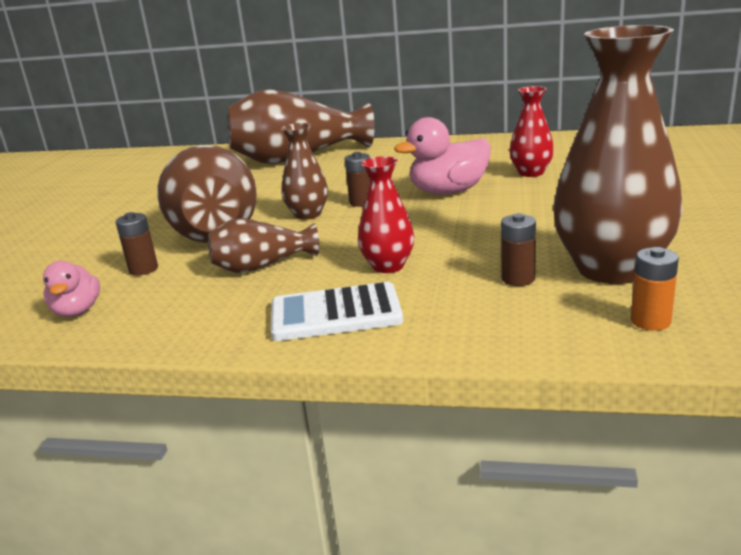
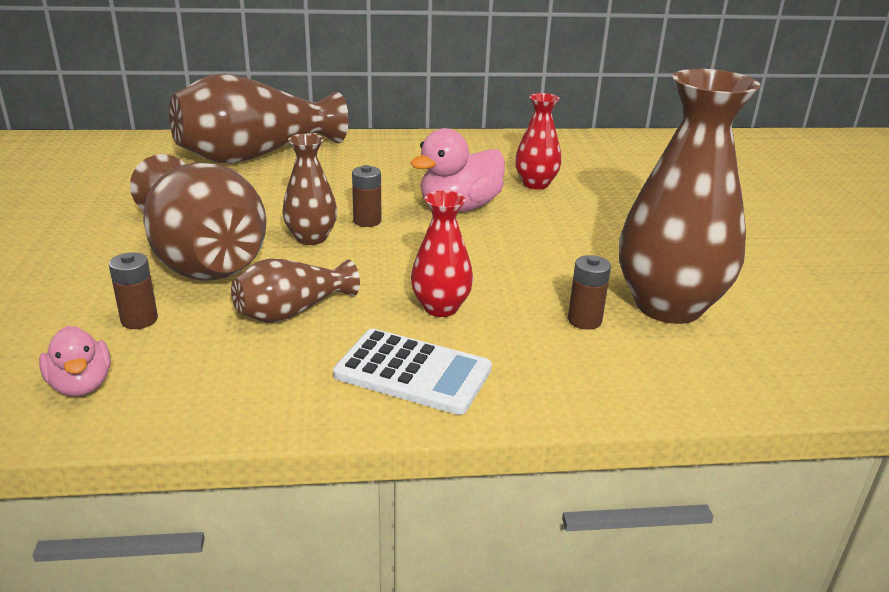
camera: 20 degrees left, 5 degrees up
white calculator [271,282,403,341] -> white calculator turned 135 degrees counterclockwise [333,329,492,415]
orange battery [631,247,679,331] -> none

